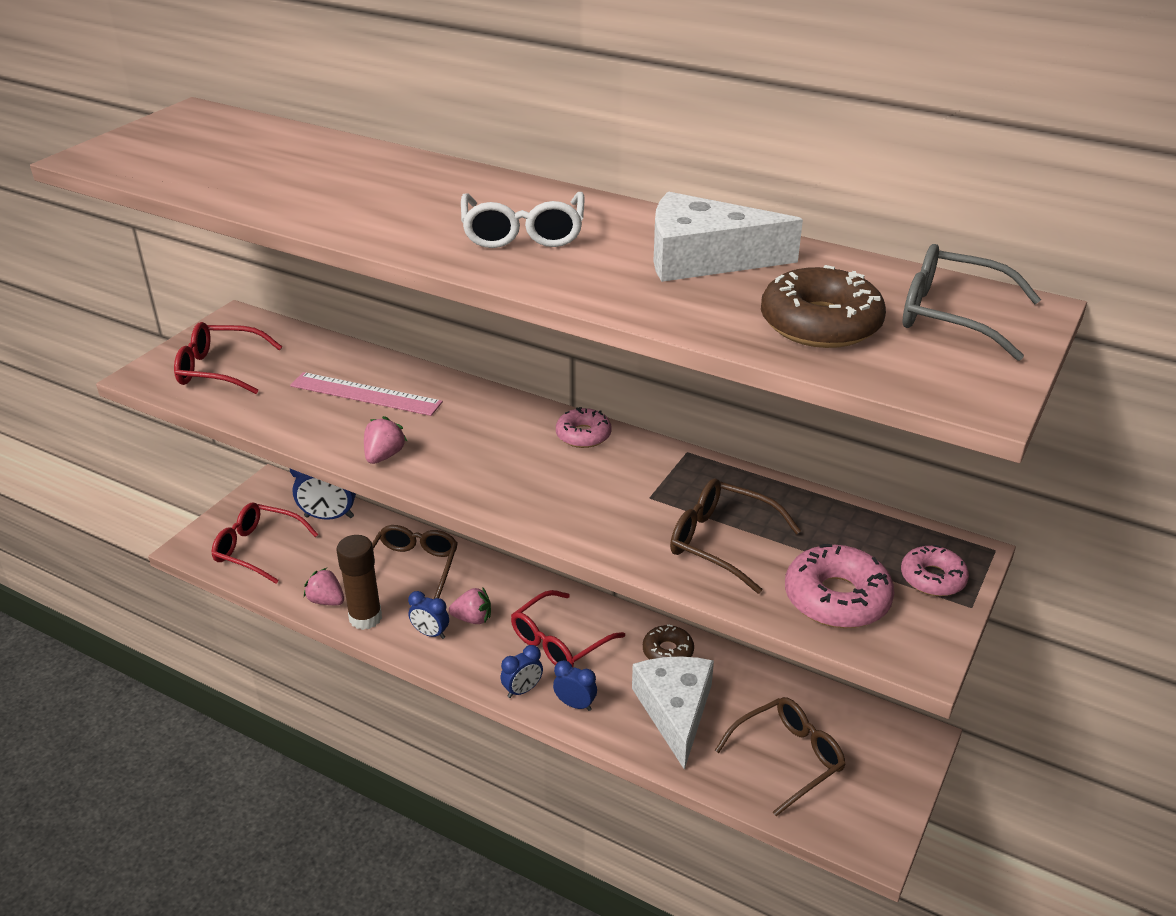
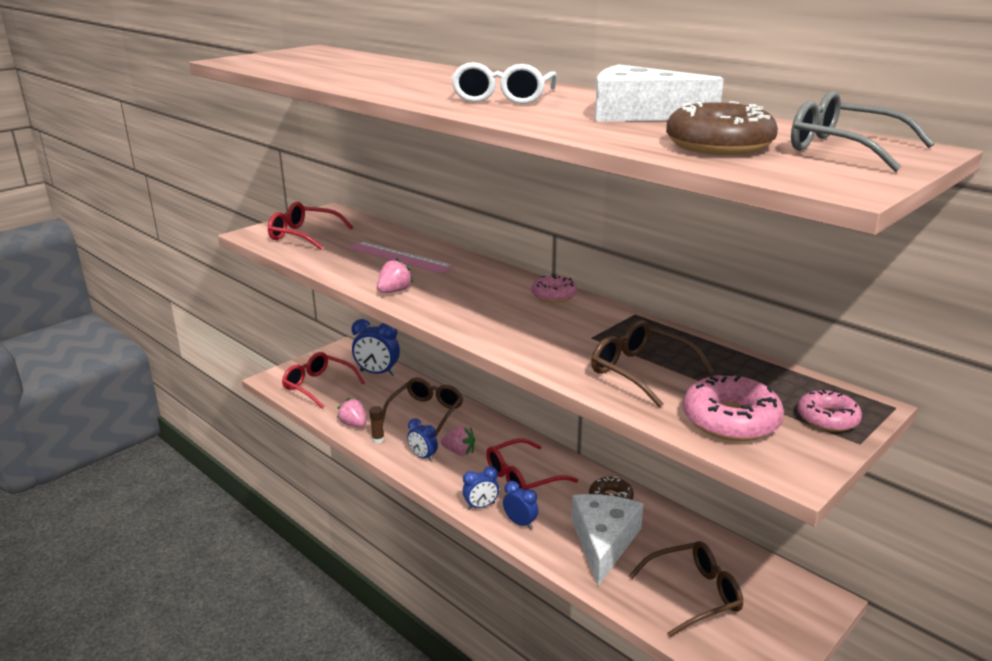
camera: 15 degrees right, 10 degrees down
brown glue stick [336,535,382,630] -> brown glue stick [369,406,384,443], size x0.47

